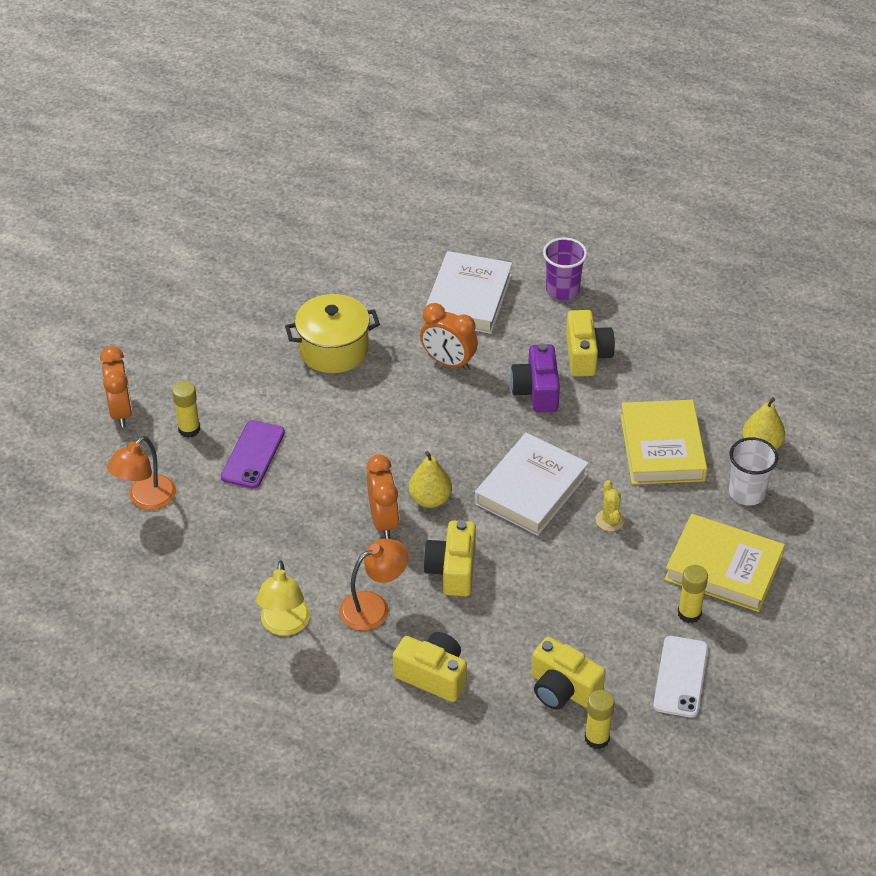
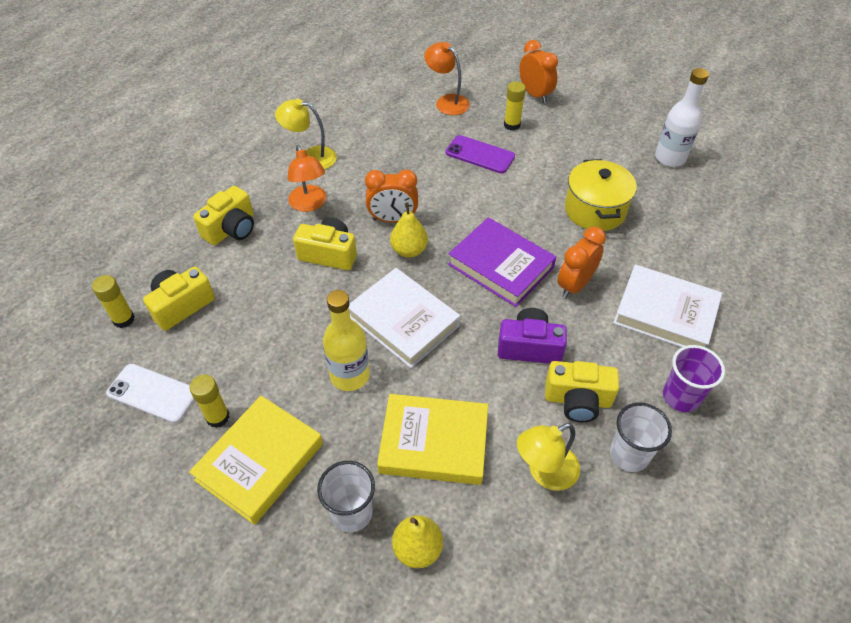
camera: 100 degrees right, 5 degrees up
orange clock [100,346,132,427] -> orange clock turned 120 degrees counterclockwise [519,40,558,103]
yellow cactus [596,480,625,531] -> yellow bottle [323,290,370,391]
none -> purple book [448,217,556,307]
none -> yellow lamp [517,423,580,491]
none -> white cup [610,403,672,472]
none -> white bottle [655,68,709,167]

